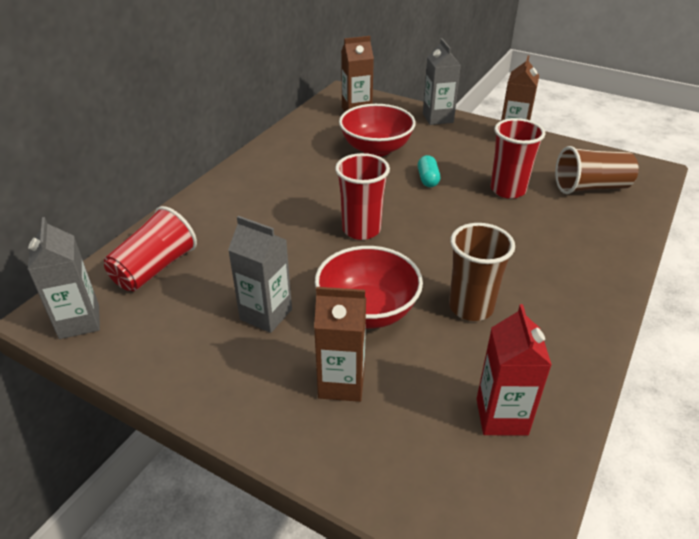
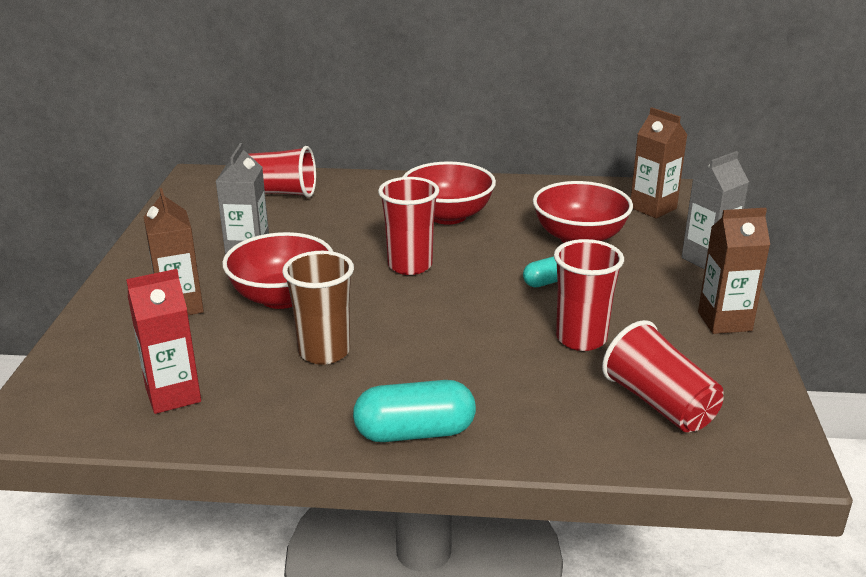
camera: 65 degrees right, 10 degrees down
grey carton [27,217,100,339] -> none
brown cup [555,146,639,194] -> red cup [602,320,724,432]
none -> turquoise capsule [353,380,476,442]
none -> red bowl [402,161,496,225]

